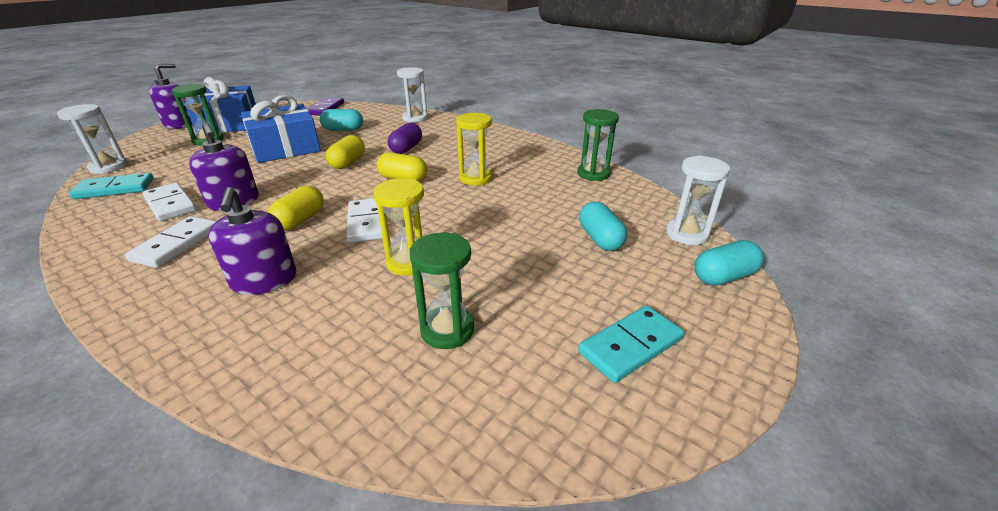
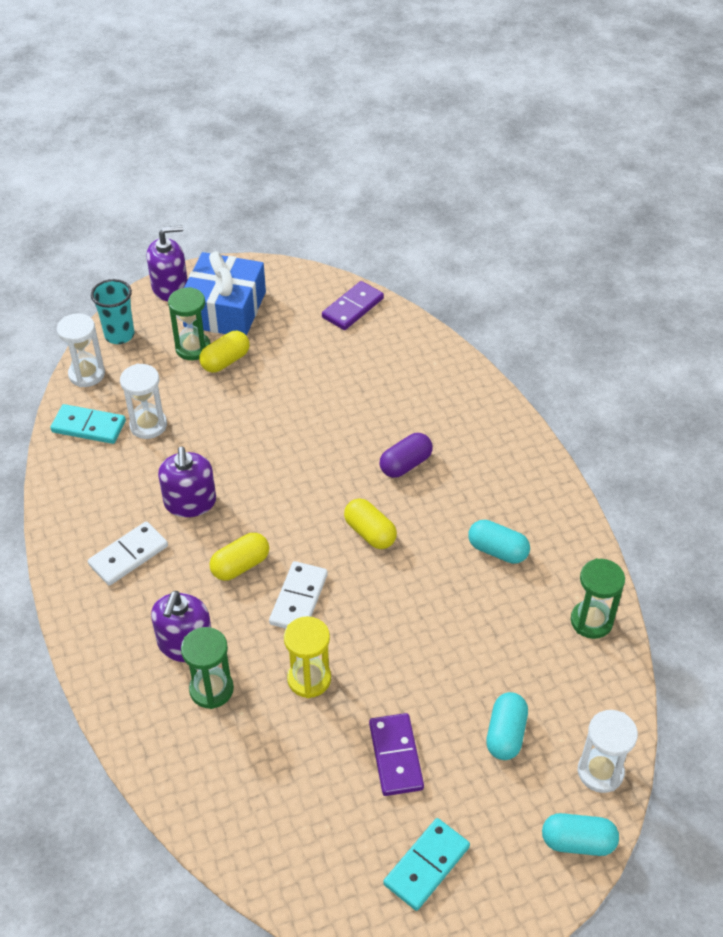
camera: 30 degrees right, 15 degrees up
white domino [142,182,196,221] -> none
blue gift [241,95,321,163] -> none
turquoise capsule [320,109,363,131] -> turquoise capsule moved to [468,520,530,564]
yellow capsule [326,135,365,169] -> yellow capsule moved to [199,331,250,373]
white hourglass [397,67,428,123] -> white hourglass moved to [120,364,167,439]
green hourglass [410,232,474,349] -> green hourglass moved to [181,627,234,709]
yellow hourglass [456,113,492,185] -> none
turquoise domino [578,305,684,383] -> turquoise domino turned 45 degrees counterclockwise [384,818,470,911]
none -> turquoise cup [91,279,134,344]
none -> purple domino [369,713,424,796]

